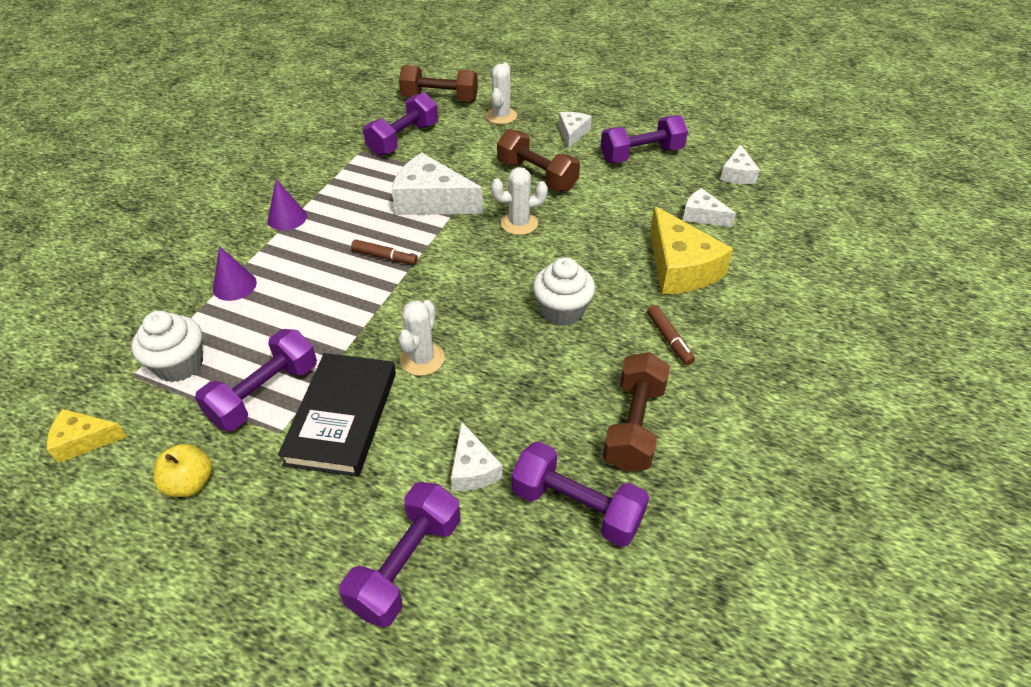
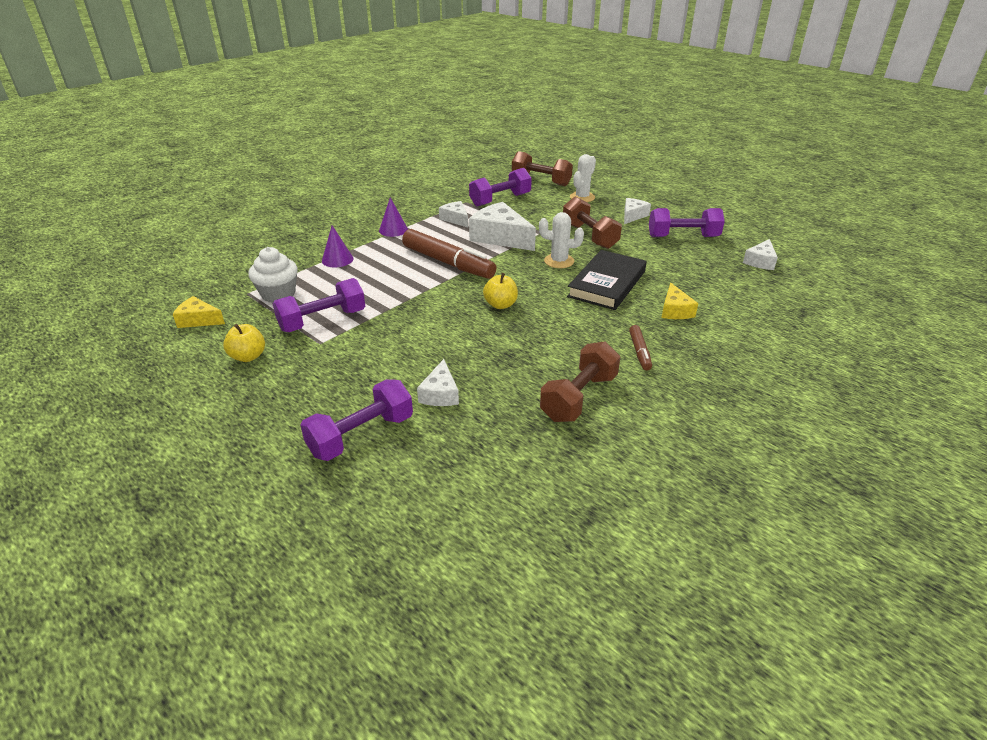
camera: 20 degrees right, 10 degrees down
black book [278,353,396,477] -> black book moved to [567,250,647,310]
brown marker [351,240,418,265] -> brown marker [402,229,496,279], size x2.12
white cactus [398,300,445,376] -> none
purple dumbbell [511,441,649,547] -> none
white cupcake [533,257,595,326] -> none
yellow cheese [650,206,733,294] -> yellow cheese [661,283,698,319], size x0.55
white cheese [682,188,736,227] -> white cheese moved to [439,201,468,227]
none -> yellow apple [483,273,518,309]

